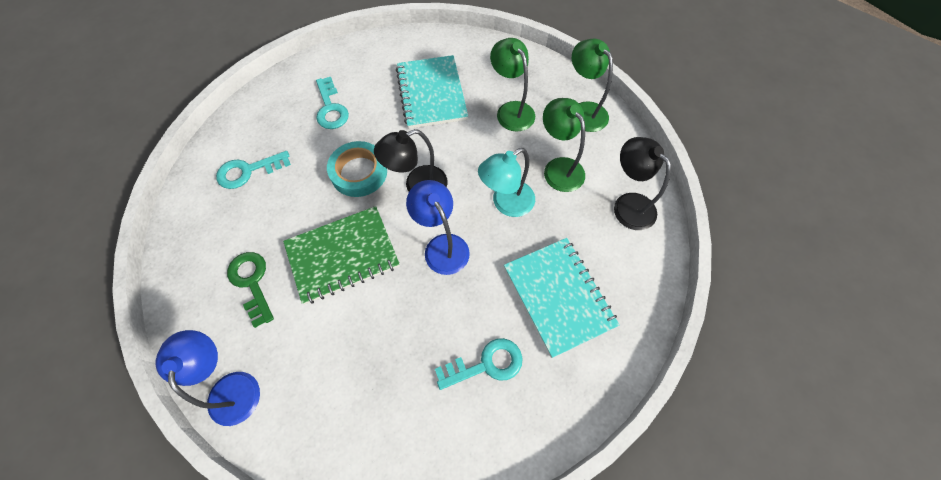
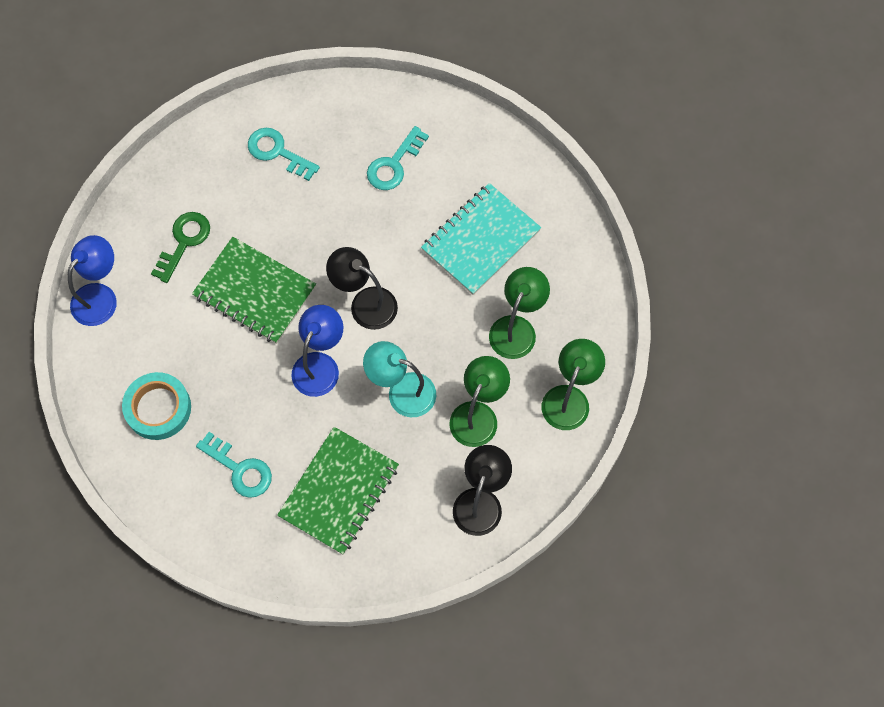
camera: 55 degrees right, 5 degrees up
turquoise tape [327,141,387,197] -> turquoise tape moved to [122,372,191,440]
turquoise notebook [504,238,620,358] -> green notebook [277,427,399,554]

